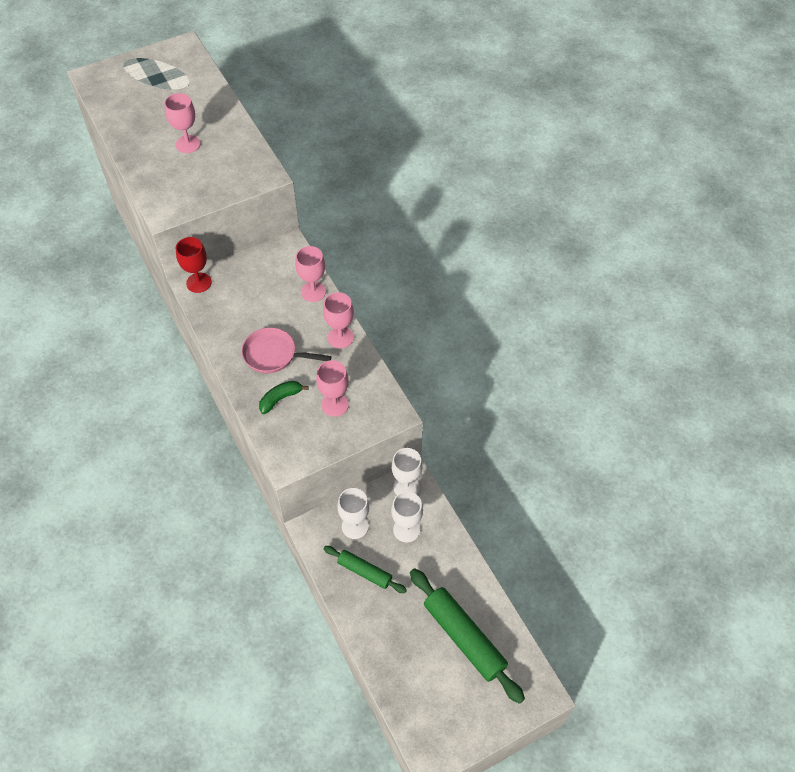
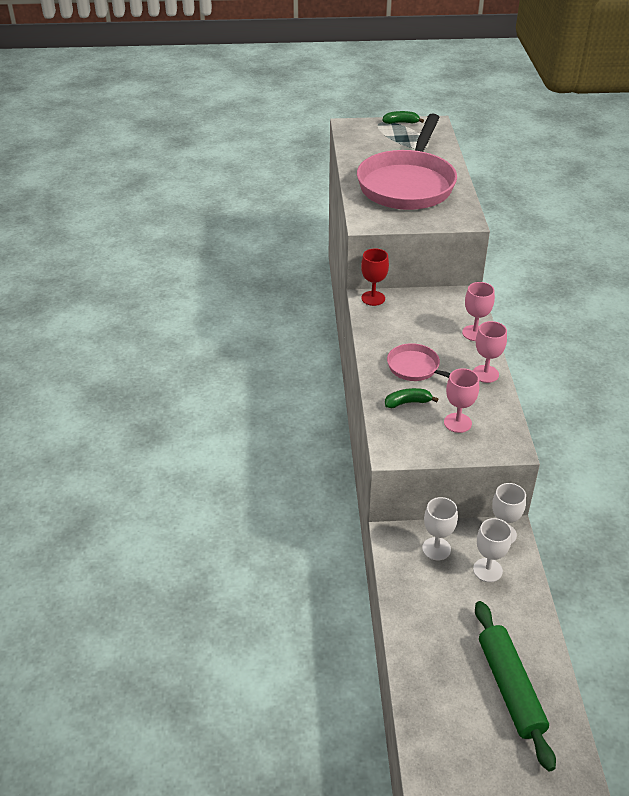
camera: 25 degrees right, 15 degrees down
pink goblet [164,93,201,153] -> pink pan [357,114,457,210]
green rolling pin [323,546,407,593] -> none
none -> green banana [382,111,424,124]

